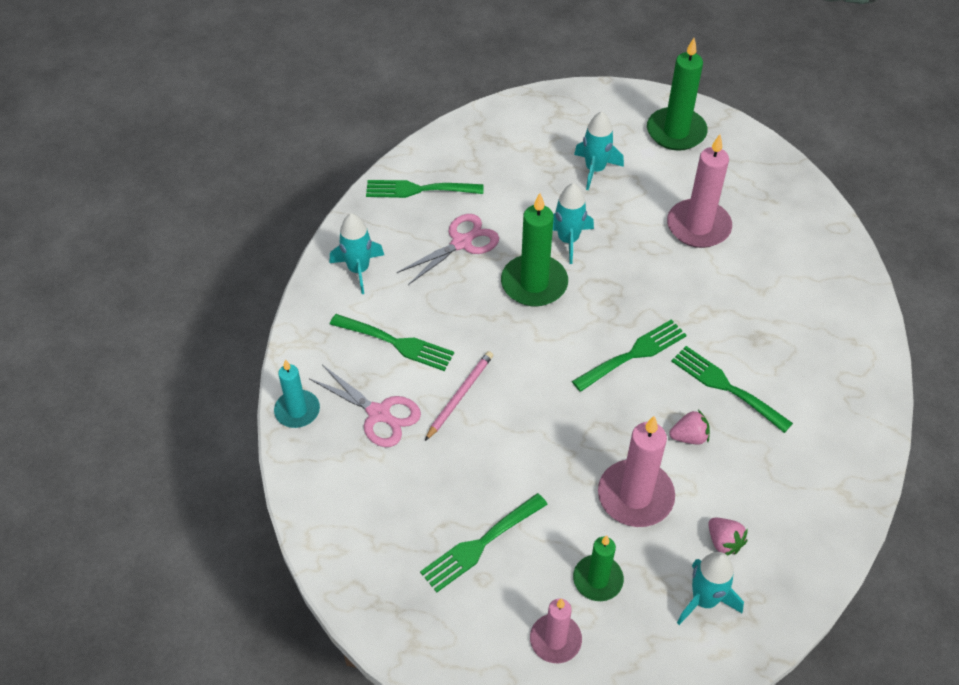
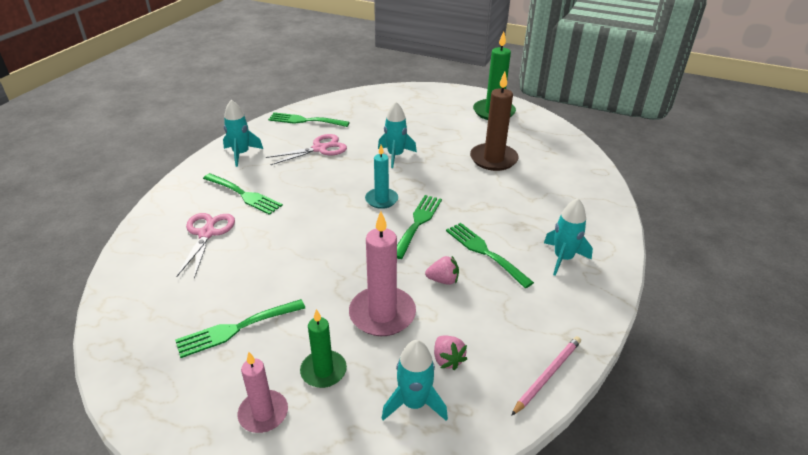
camera: 10 degrees right, 15 degrees down
turquoise candle [274,360,320,428] -> turquoise candle moved to [365,145,398,209]
pink scissors [310,365,421,447] -> pink scissors turned 135 degrees counterclockwise [176,213,235,278]
pink pencil [425,351,493,441] -> pink pencil moved to [511,336,581,416]
green candle [501,193,568,306] -> none
green fork [572,319,687,392] -> green fork turned 45 degrees counterclockwise [397,195,442,259]
turquoise rocket [574,112,624,190] -> turquoise rocket moved to [544,198,593,276]
pink candle [667,134,732,248] -> brown candle [470,72,519,171]

